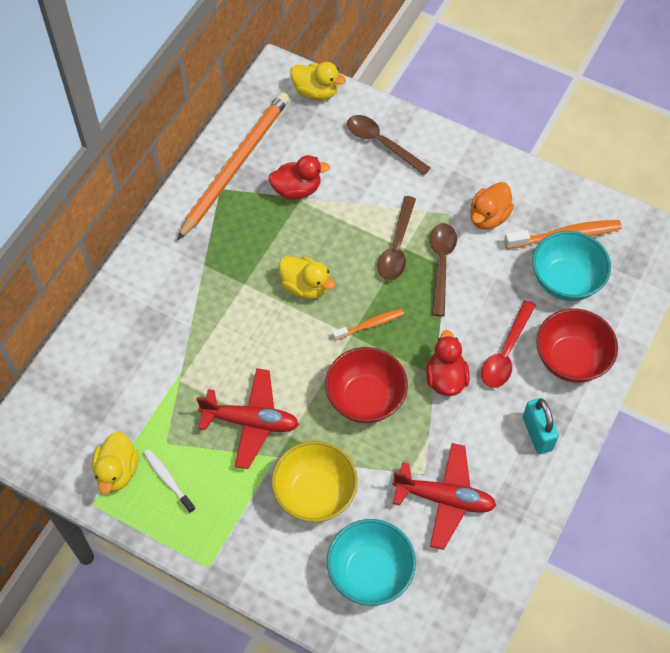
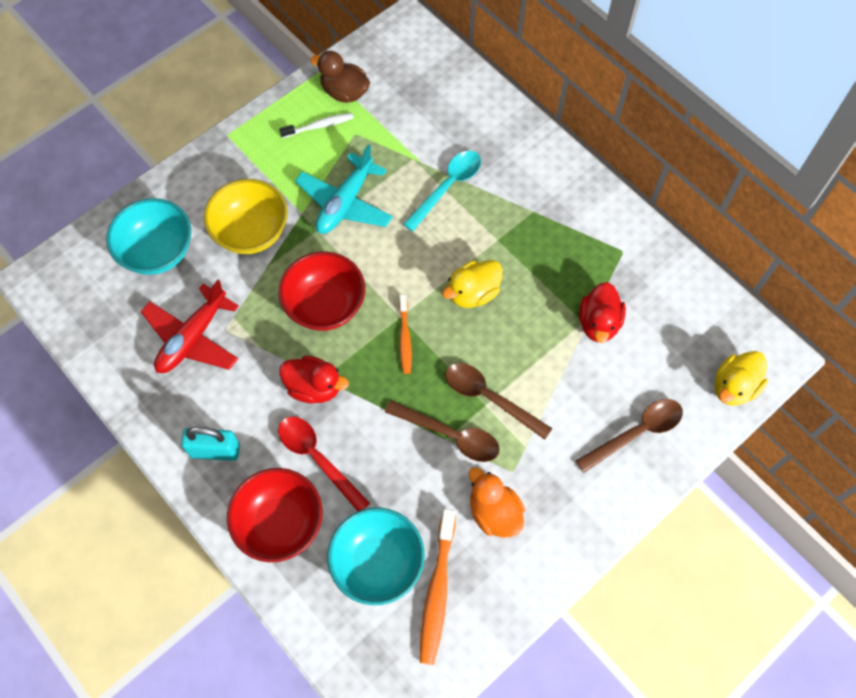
camera: 110 degrees right, 5 degrees up
yellow duck [92,431,138,494] -> brown duck [310,51,370,103]
orange pencil [177,92,289,240] -> none
red plane [196,368,299,469] -> turquoise plane [295,144,393,234]
none -> turquoise spoon [403,151,481,231]

